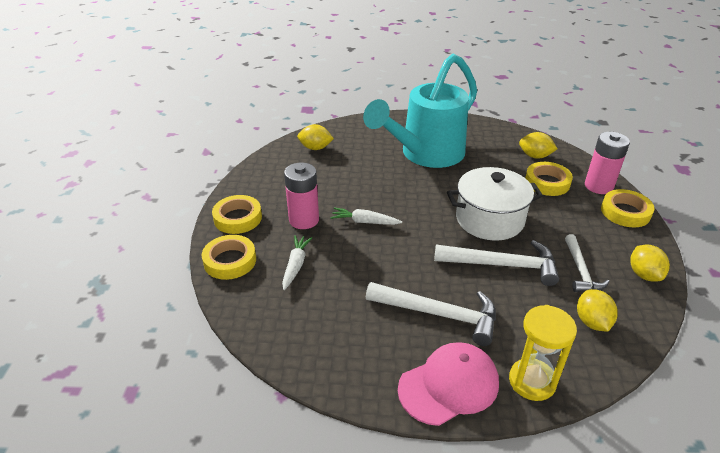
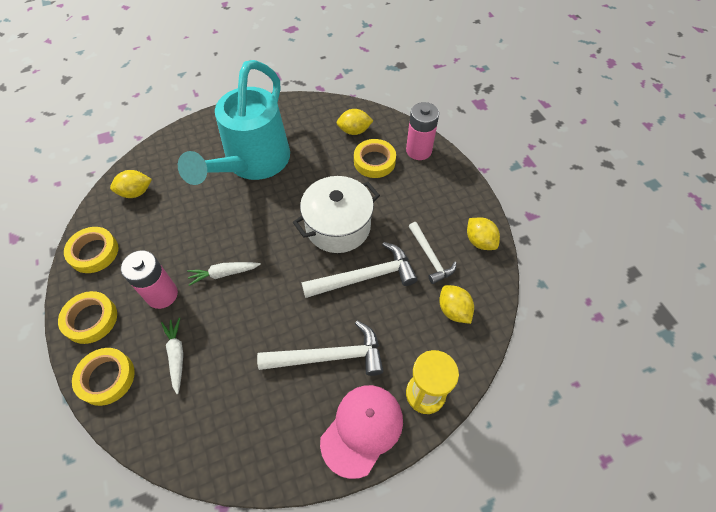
camera: 25 degrees left, 20 degrees up
yellow tape [601,189,655,227] -> yellow tape moved to [64,227,118,273]

